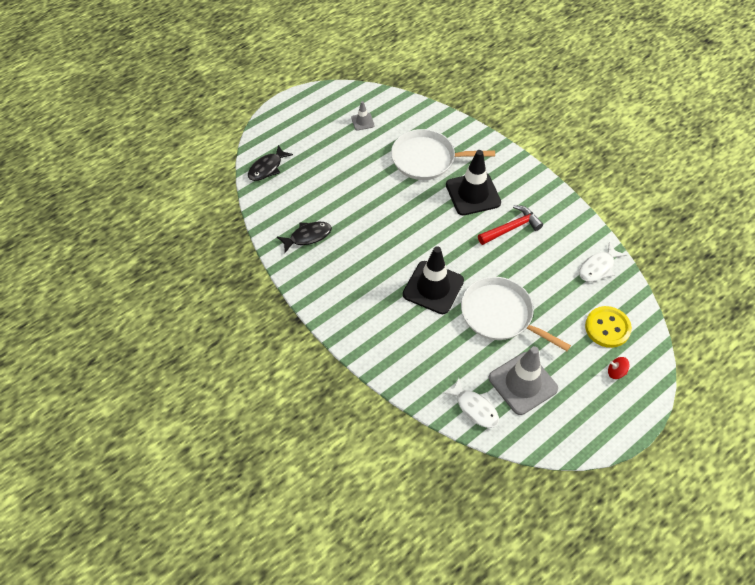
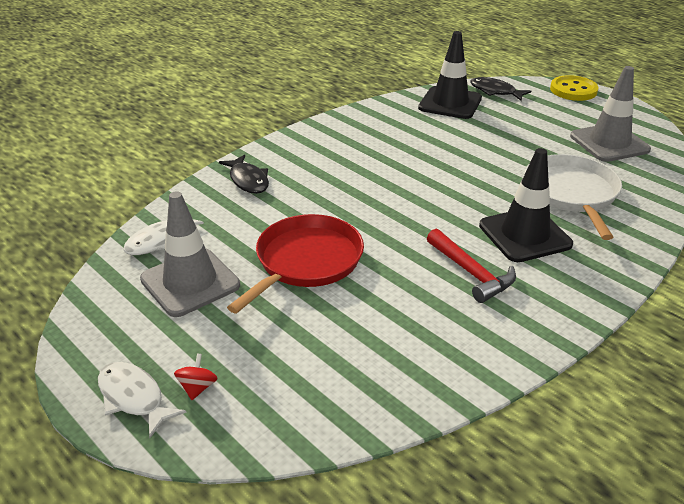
camera: 85 degrees right, 20 degrees down
black fish [277,222,332,253] -> black fish moved to [219,155,269,194]
grey traffic cone [351,101,374,131] -> grey traffic cone [570,66,651,162], size x2.15
black traffic cone [403,246,464,314] -> black traffic cone moved to [418,31,482,119]
white pan [461,277,571,351] -> red pan [227,214,364,314]
white fish [579,242,626,282] -> white fish moved to [98,362,187,438]
yellow button [585,306,632,348] -> yellow button moved to [550,75,598,101]

